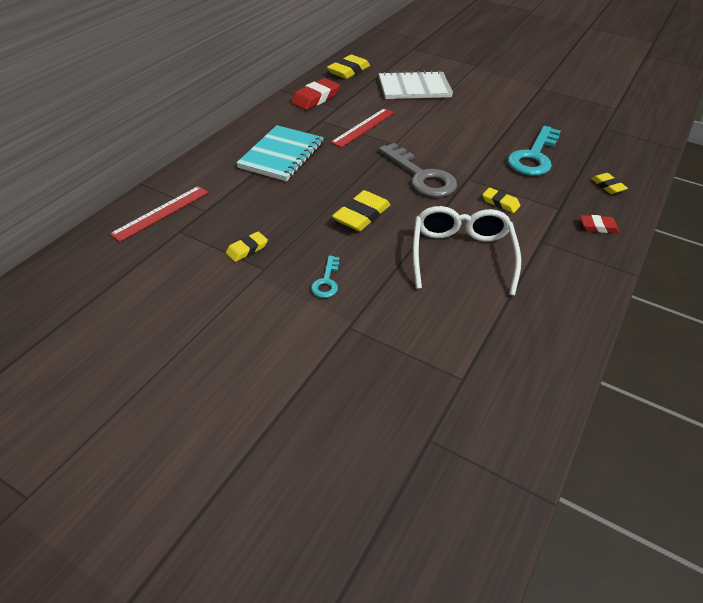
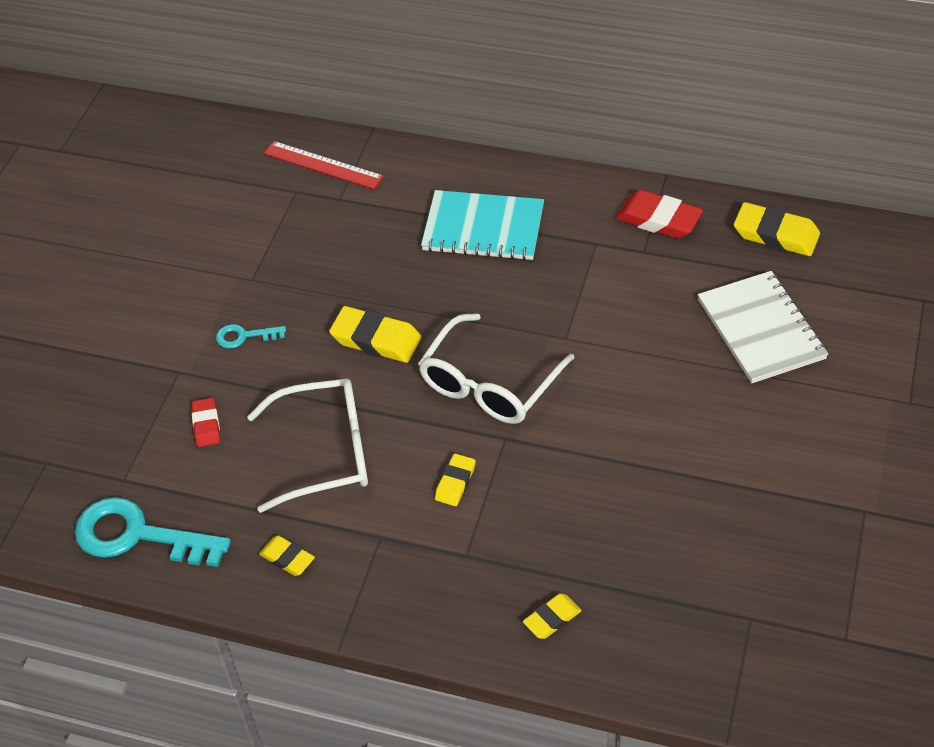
camera: 80 degrees right, 5 degrees up
yellow eraser [226,232,268,262] -> yellow eraser moved to [259,536,315,576]
red ruler [330,108,395,148] -> none
grey key [379,143,457,197] -> white glasses [418,313,574,424]
turquoise key [507,126,560,176] -> turquoise key moved to [75,497,231,567]
red eraser [580,215,619,233] -> red eraser moved to [192,398,220,447]

